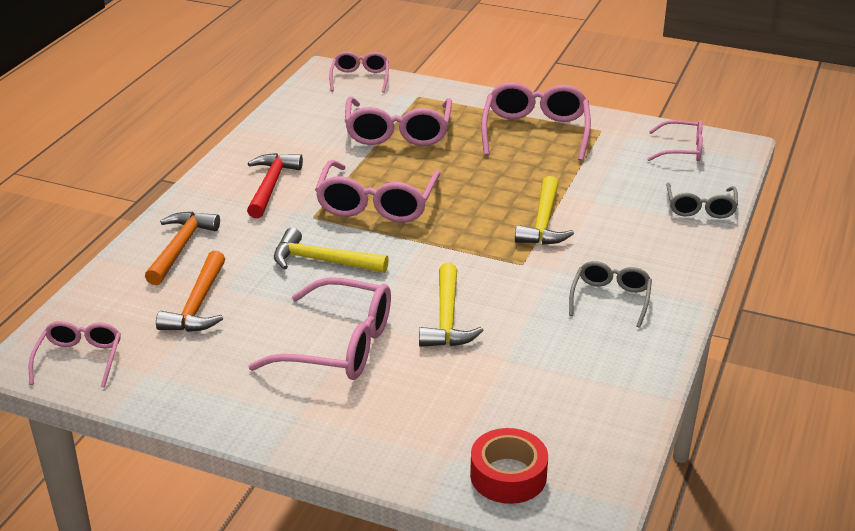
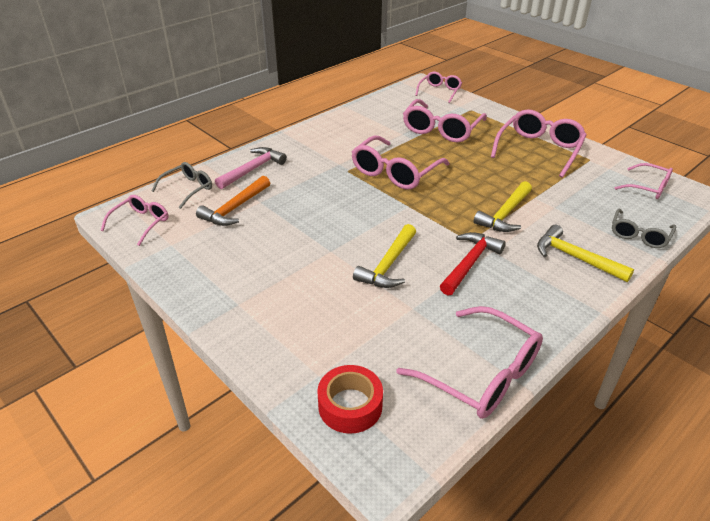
camera: 25 degrees right, 5 degrees up
orange hammer [145,212,220,285] -> pink hammer [215,147,287,189]
red hammer [247,153,303,218] -> red hammer moved to [440,232,506,295]
pink glasses [248,277,391,380] -> pink glasses moved to [396,306,543,419]
yellow hammer [274,228,389,273] -> yellow hammer moved to [537,225,634,282]
grey glasses [569,261,652,328] -> grey glasses moved to [151,162,212,209]

